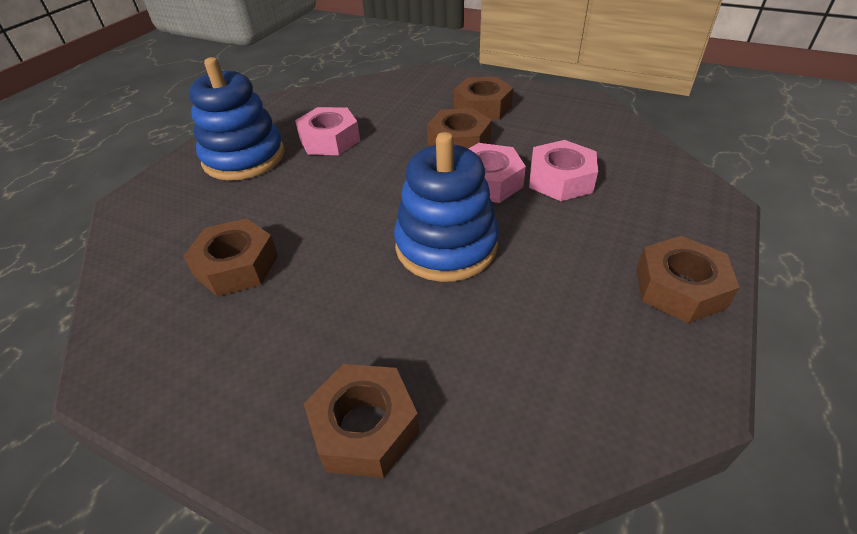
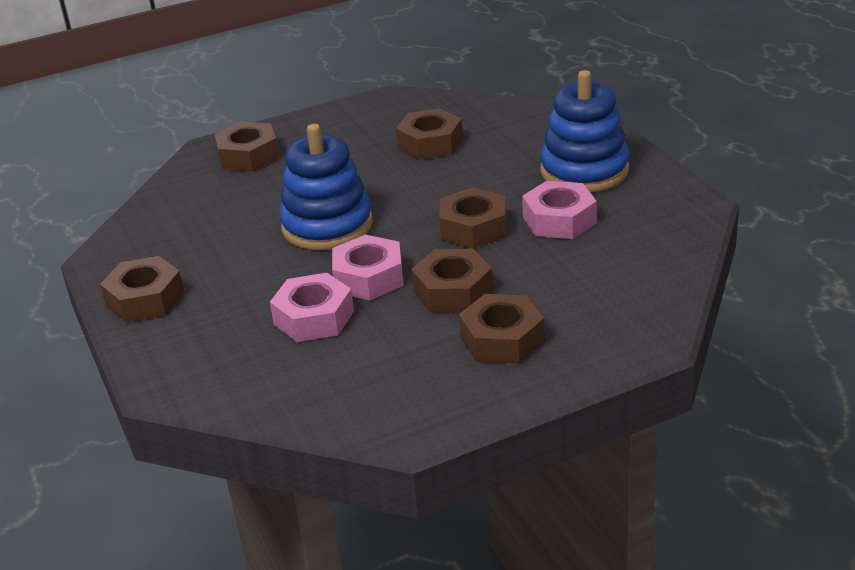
camera: 130 degrees right, 10 degrees down
none -> brown nut [439,187,506,249]

